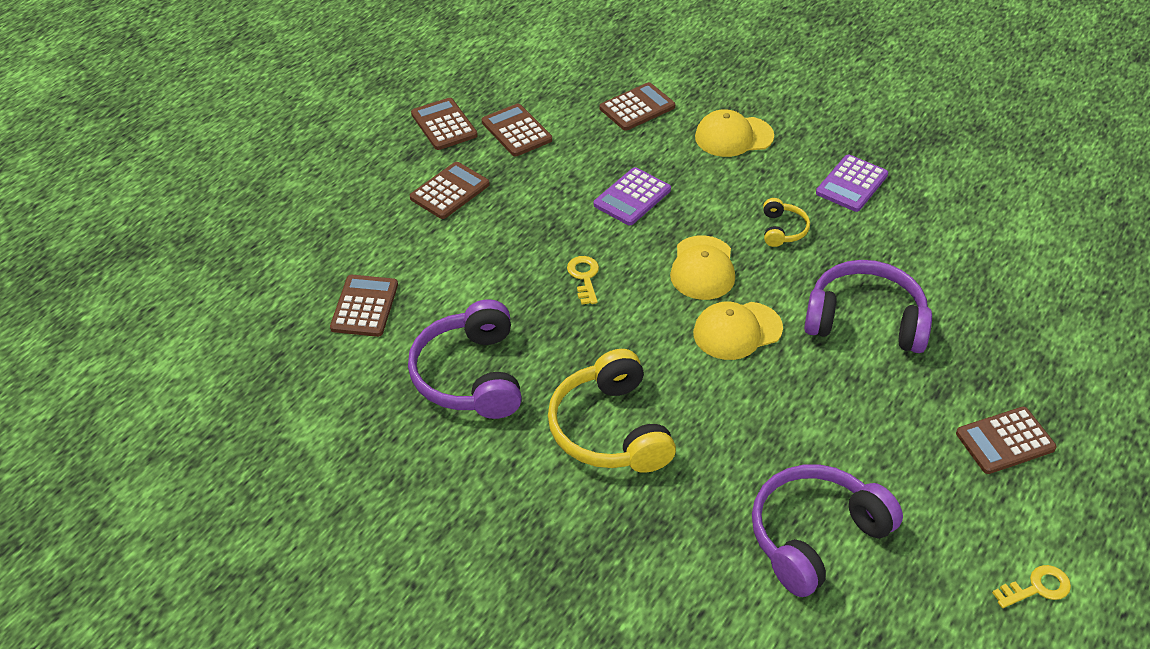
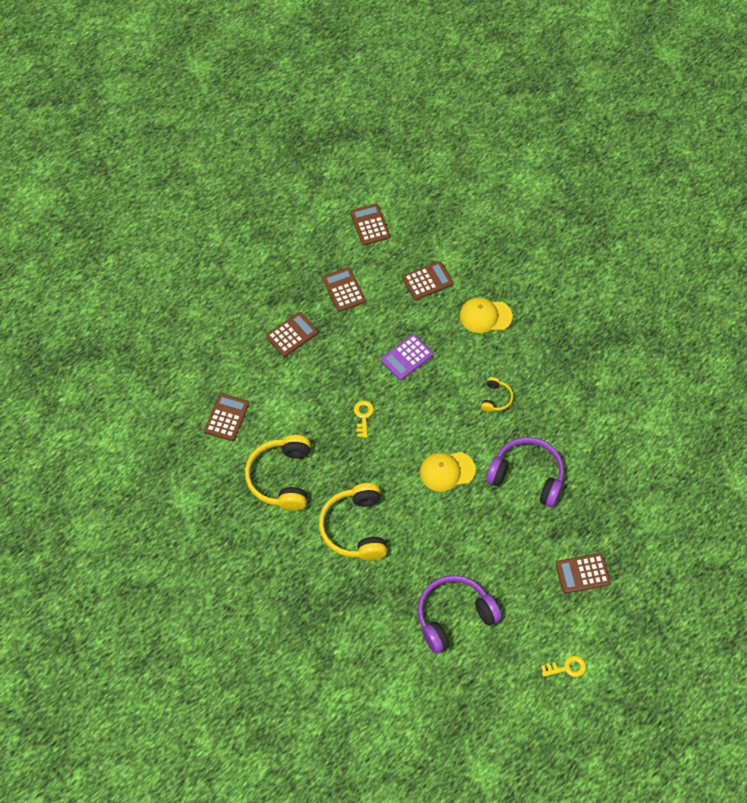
camera: 10 degrees right, 15 degrees up
purple headphones [408,299,522,419] -> yellow headphones [245,435,311,511]
brown calculator [411,98,478,150] -> brown calculator moved to [350,204,390,245]
yellow cap [670,235,735,300] -> none
purple calculator [816,154,888,212] -> none

